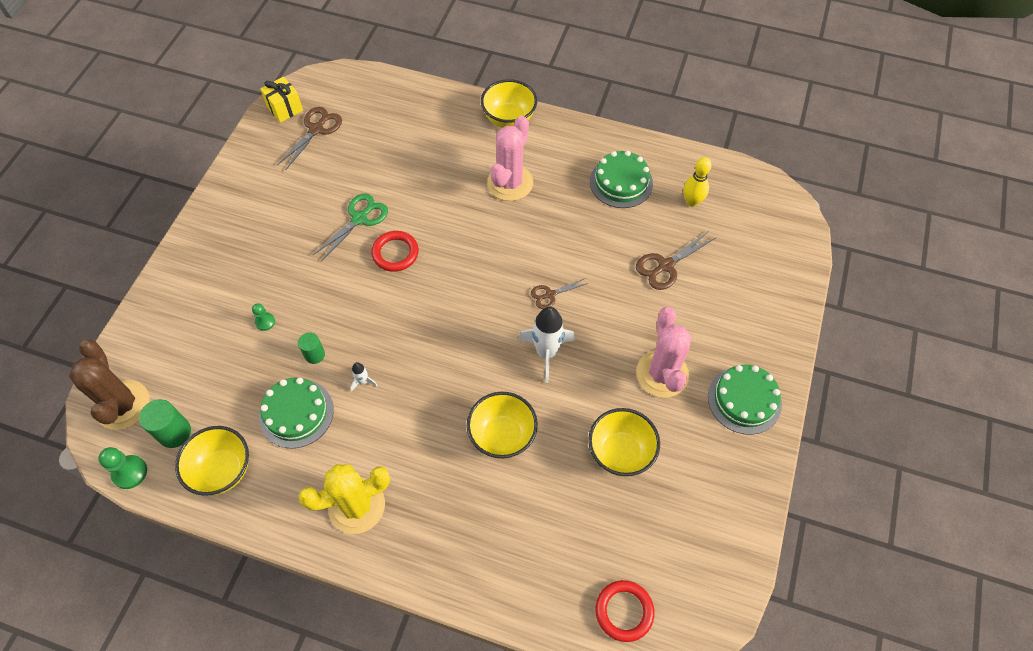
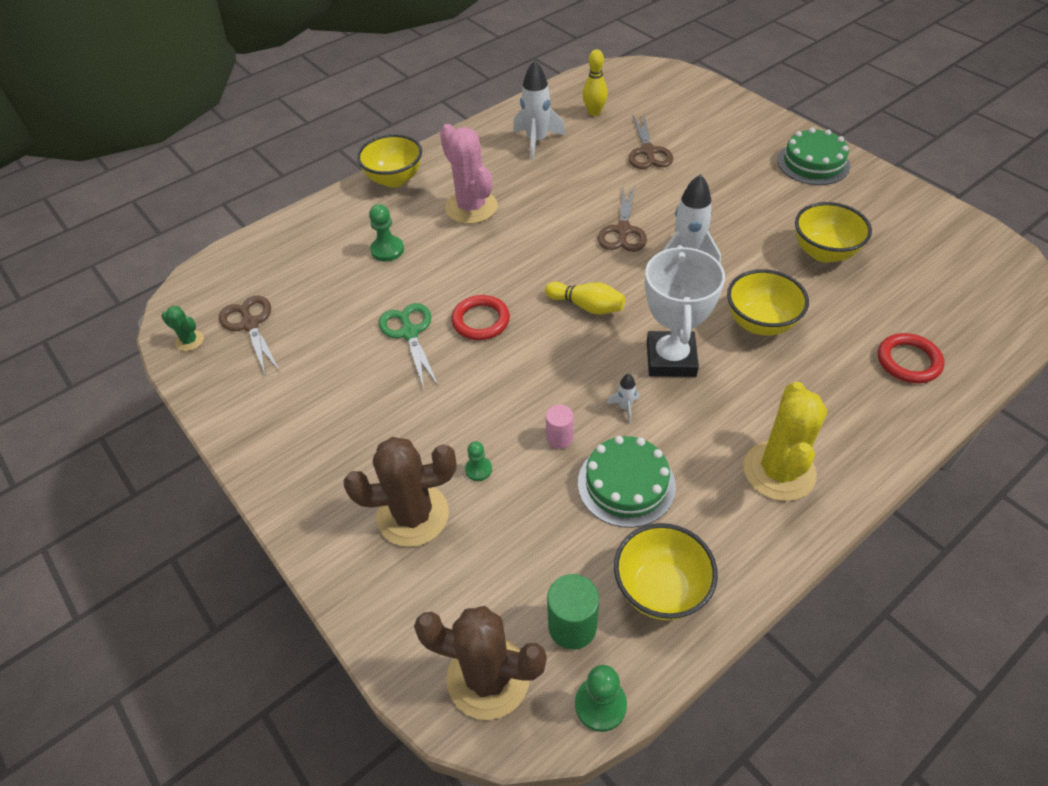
camera: 55 degrees left, 10 degrees down
yellow gift [260,76,303,123] -> green cactus [161,306,204,351]
green cylinder [298,333,325,364] -> pink cylinder [546,405,574,449]
brown scissors [531,278,588,309] -> brown scissors [598,185,647,252], size x1.59
green cake [590,151,653,208] -> white rocket [513,60,566,160]
red ring [595,580,654,642] -> red ring moved to [878,333,945,383]
pink cactus [636,307,692,398] -> none
none -> brown cactus [344,437,456,547]
none -> green pawn [369,204,404,262]
none -> yellow bowling pin [545,282,625,314]
none -> white trophy [645,245,725,377]

